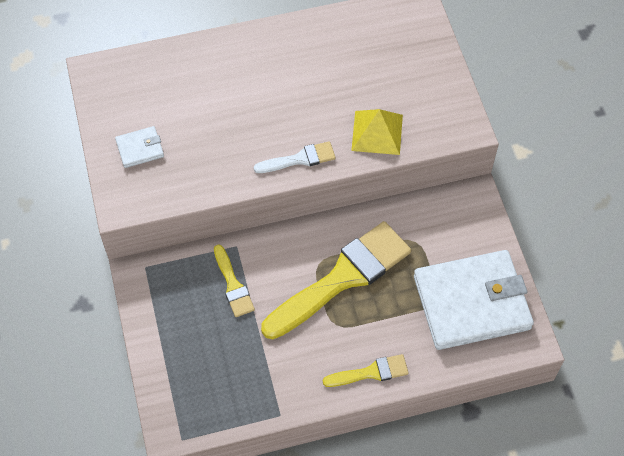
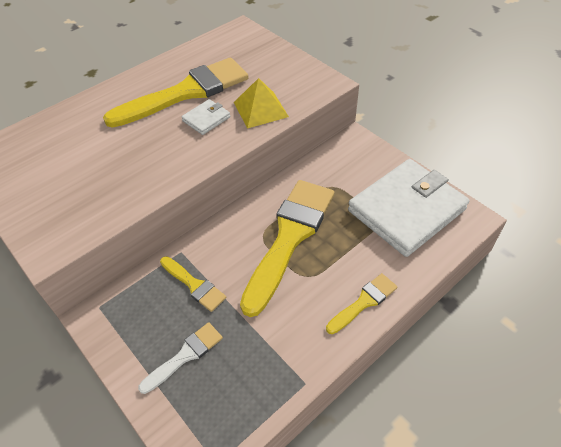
camera: 25 degrees left, 10 degrees down
white wallet [115,126,164,168] -> white wallet moved to [181,99,230,135]
white brush [254,141,336,173] -> white brush moved to [138,322,223,394]
none -> yellow brush [103,57,249,128]

